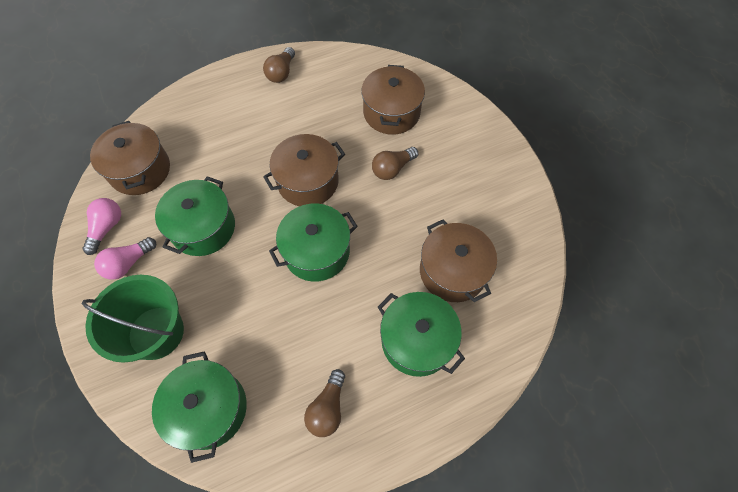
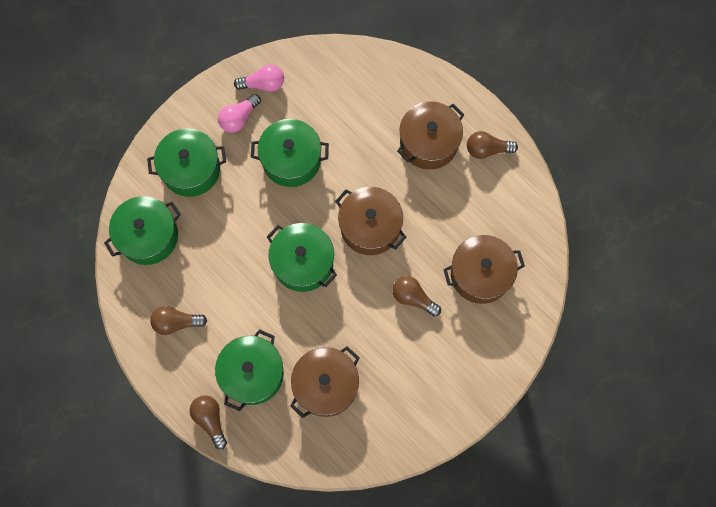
camera: 70 degrees right, 10 degrees up
green bucket [82,275,184,363] -> green pot [147,128,226,197]
brown pot [90,121,170,195] -> brown pot moved to [397,101,464,170]
pink light bulb [94,237,156,280] -> pink light bulb turned 75 degrees counterclockwise [218,94,261,133]
none -> brown light bulb [190,396,227,449]

